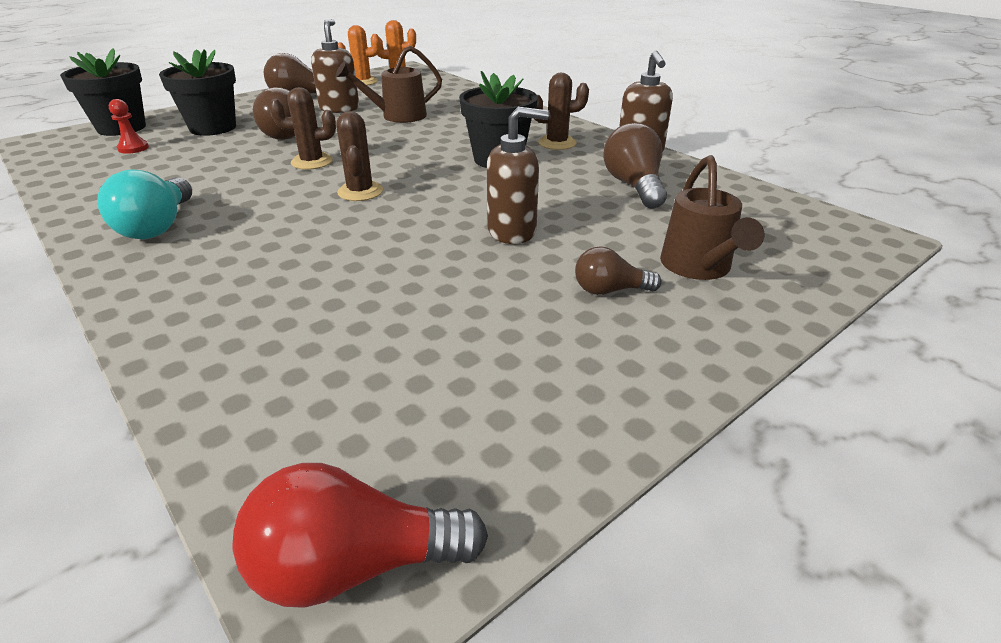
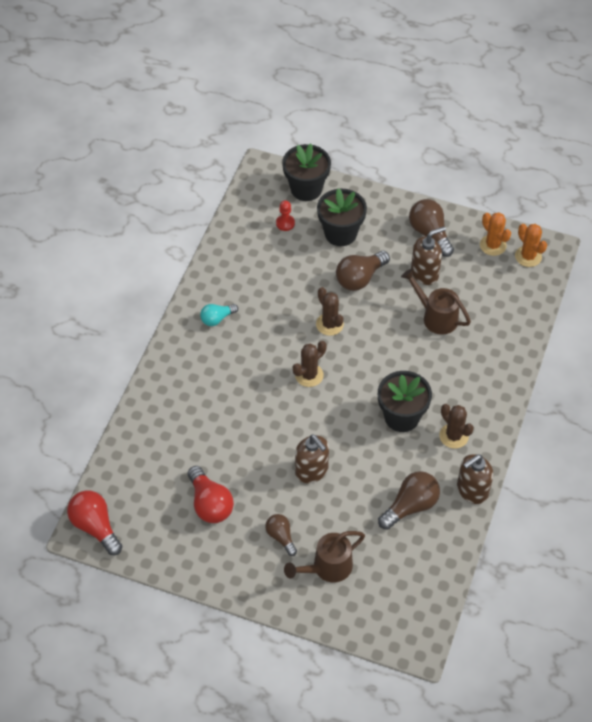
camera: 60 degrees right, 20 degrees up
turquoise light bulb [97,169,192,239] -> turquoise light bulb [200,304,238,326], size x0.62
none -> red light bulb [188,466,234,523]

